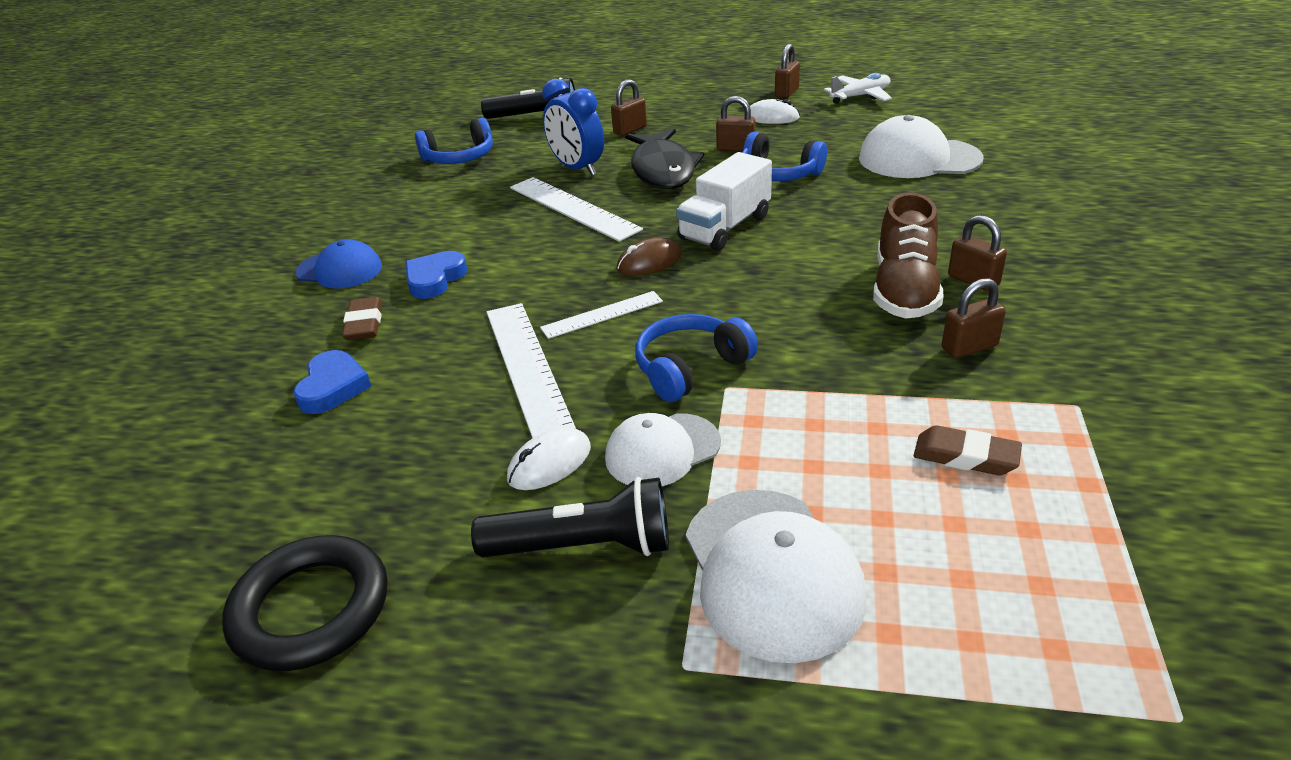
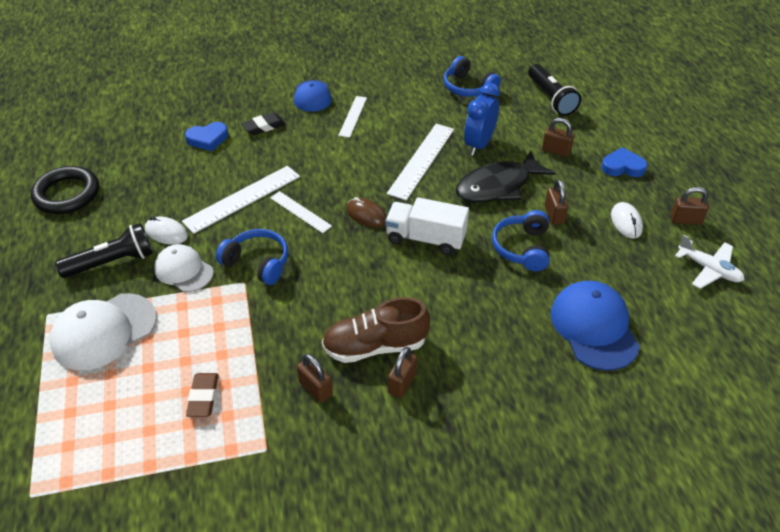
camera: 65 degrees right, 10 degrees up
brown eraser [342,297,382,340] -> black eraser [241,112,286,135]
blue heart [405,251,467,299] -> blue heart moved to [601,147,648,177]
black flashlight [471,477,669,557] -> black flashlight turned 90 degrees counterclockwise [55,223,153,278]
white cap [859,115,983,178] -> blue cap [551,281,640,371]
none -> white ruler [338,96,367,138]

